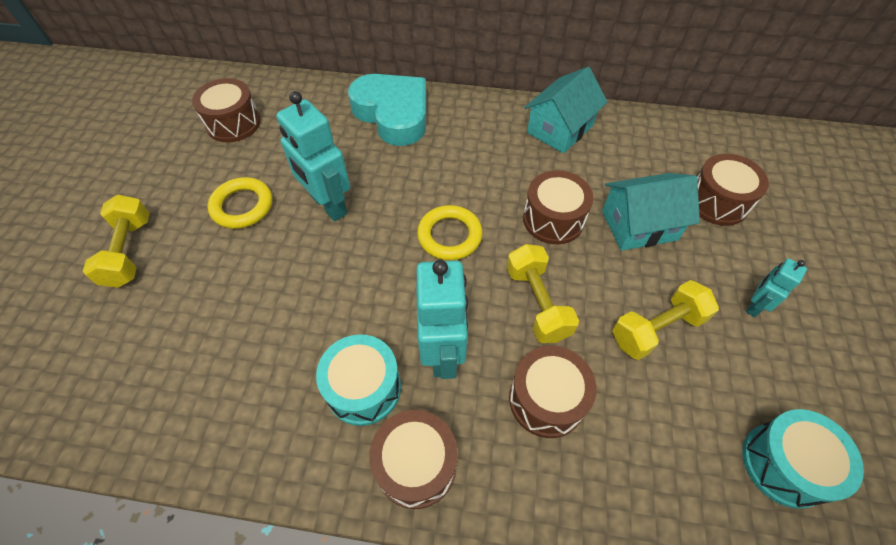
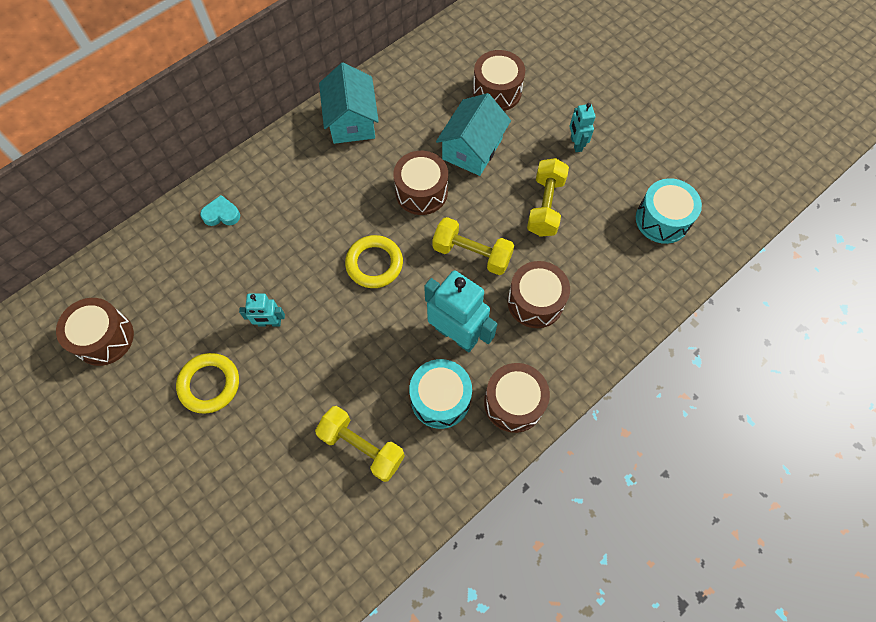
camera: 50 degrees left, 10 degrees up
yellow dumbbell [83,195,150,288] -> yellow dumbbell moved to [315,406,405,482]
turquoise robot [276,91,350,222] -> turquoise robot [239,293,285,327], size x0.53
turquoise heart [348,74,426,146] -> turquoise heart [200,195,240,226], size x0.40

